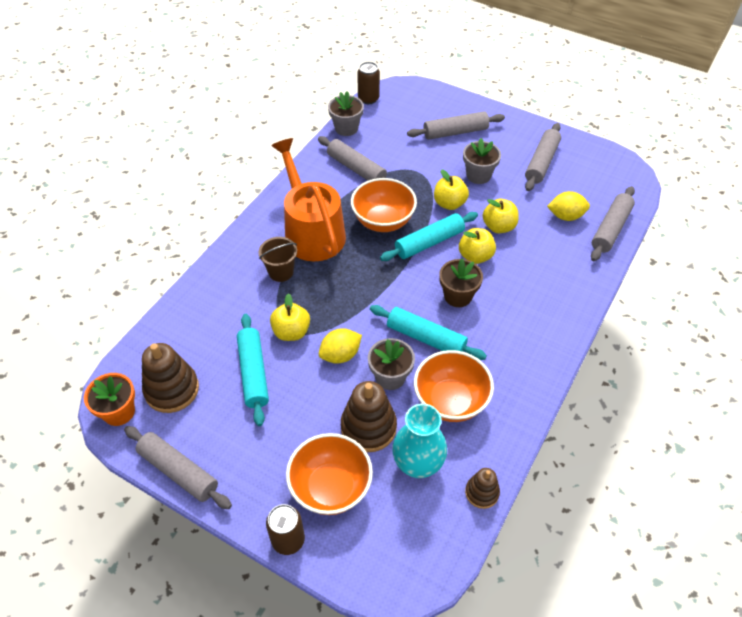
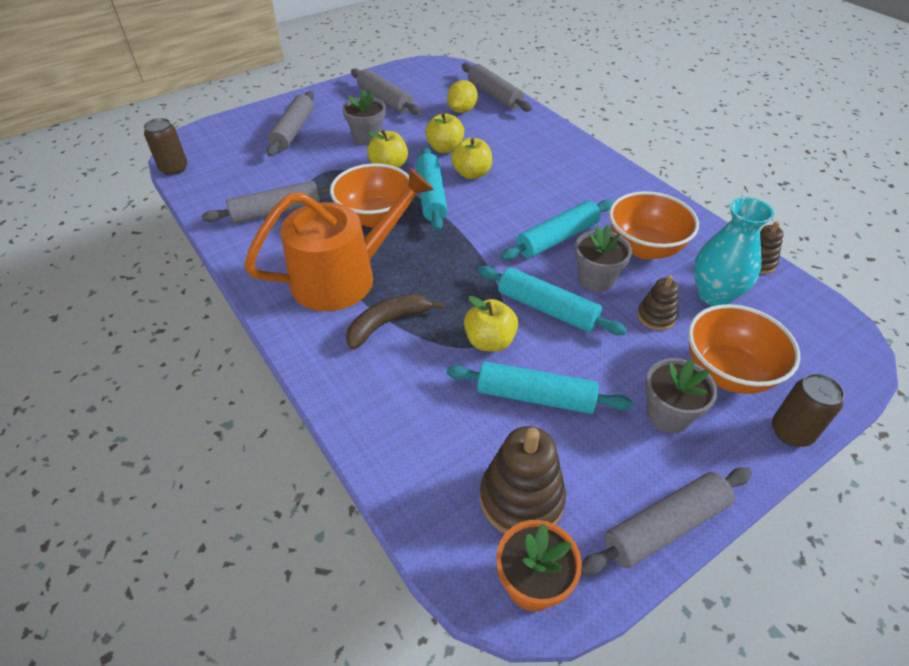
camera: 65 degrees left, 5 degrees down
brown bucket [259,237,297,282] -> brown banana [346,294,444,350]
orange watering can [271,138,346,262] -> orange watering can turned 150 degrees clockwise [244,168,434,311]
yellow lemon [319,328,362,363] -> turquoise rolling pin [478,266,627,335]
grey flower pot [328,91,364,136] -> grey flower pot moved to [645,358,718,433]
brown stacking toy [341,381,397,452] -> brown stacking toy [637,275,679,331], size x0.57
brown flower pot [439,259,483,307] -> none

